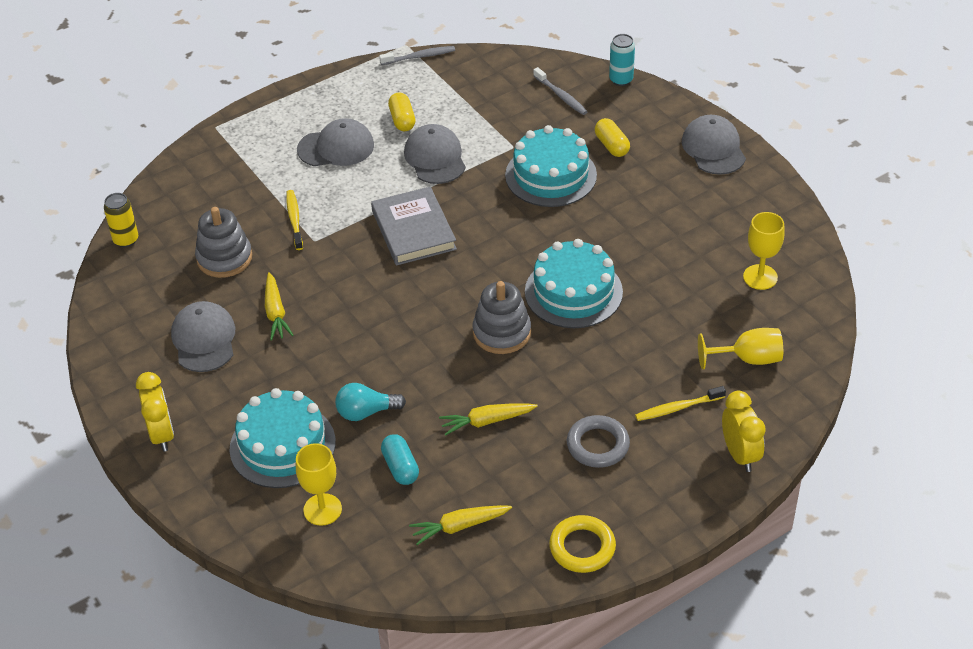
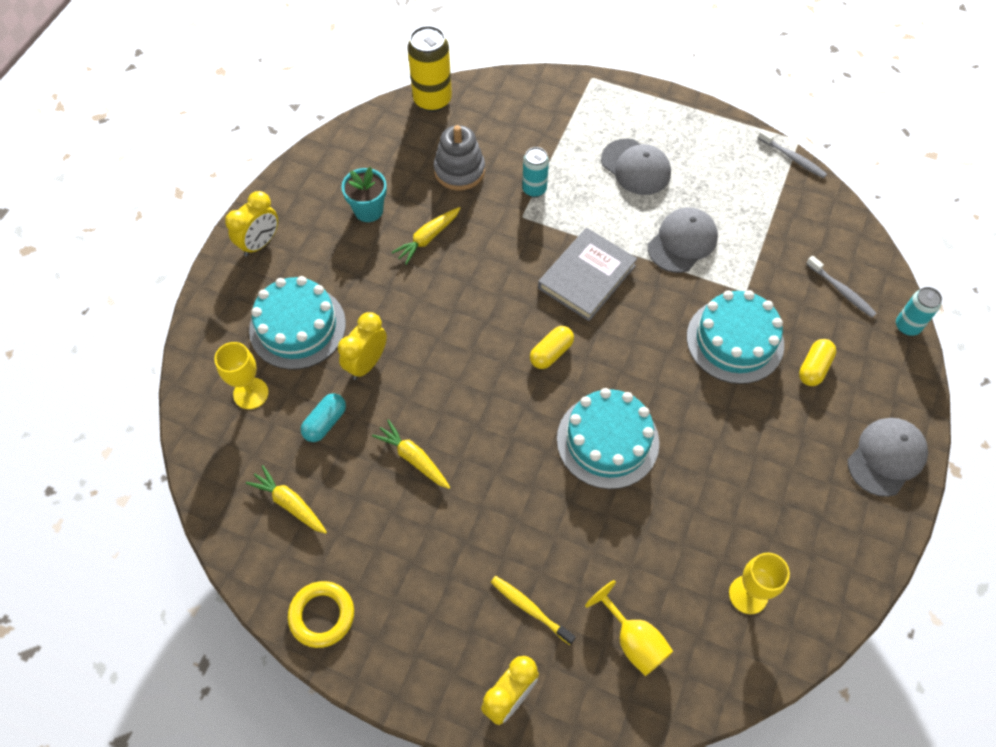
camera: 55 degrees right, 15 degrees up
yellow can [104,193,138,247] -> yellow can [407,26,452,112], size x1.66
grey cap [171,301,236,372] -> turquoise flower pot [341,167,387,222]
yellow toothbrush [286,190,303,250] -> turquoise can [522,147,549,197]
turquoise light bulb [335,383,406,421] -> yellow clock [338,312,387,380]
yellow capsule [388,93,416,131] -> yellow capsule moved to [530,326,574,369]
grey stacking toy [472,281,531,354] -> none
grey toothbrush [533,67,588,115] -> grey toothbrush turned 60 degrees counterclockwise [806,256,877,318]
grey ring [567,415,630,468] -> none

